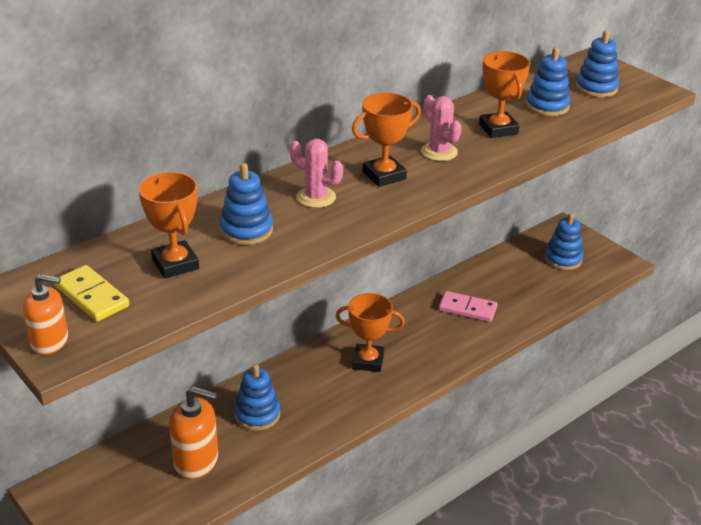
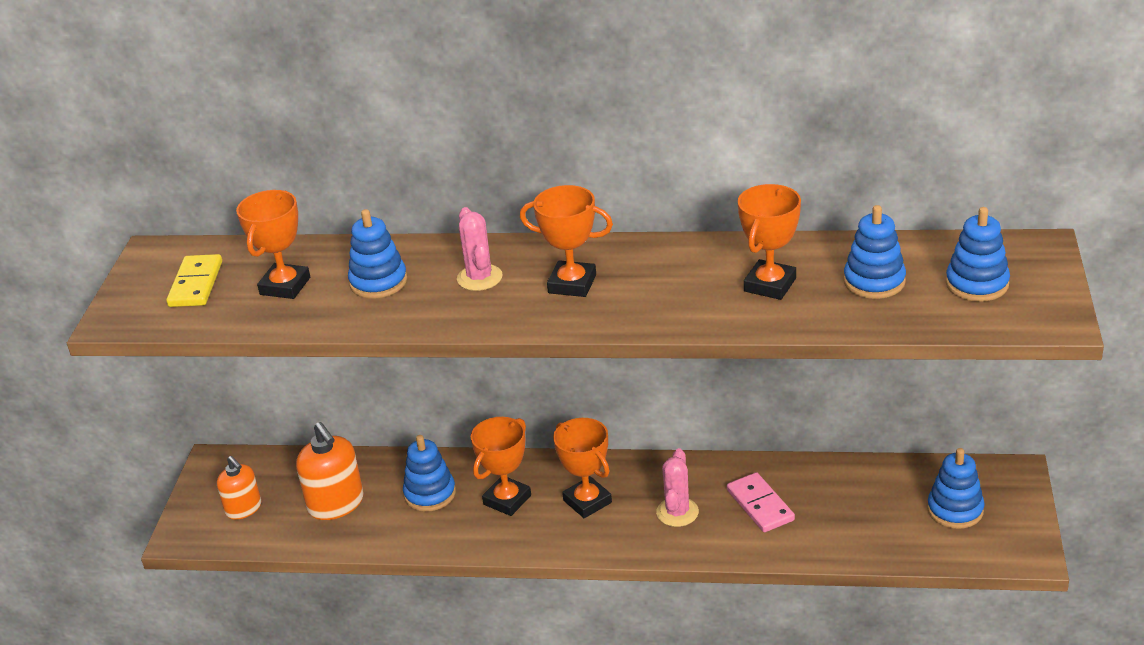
camera: 50 degrees right, 0 degrees up
orange soap dispenser [23,274,68,355] -> orange soap dispenser moved to [217,456,261,520]
pink cactus [421,95,462,161] -> pink cactus moved to [656,448,699,527]
none -> orange trophy [471,417,531,516]

